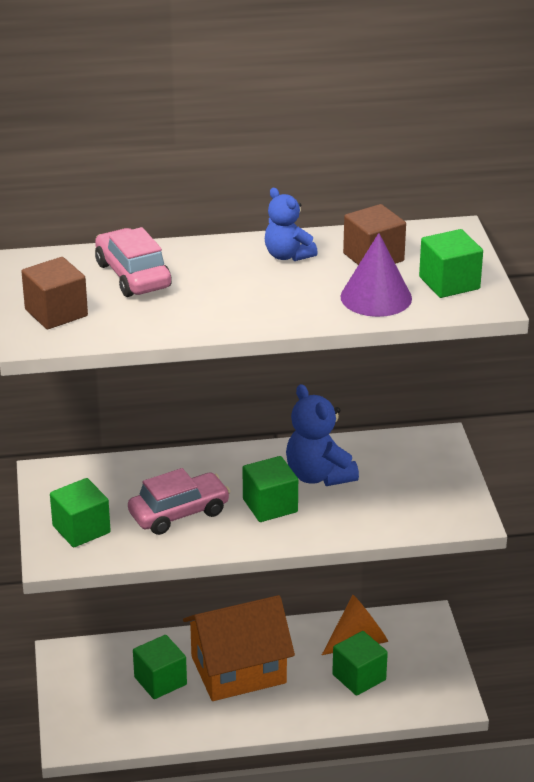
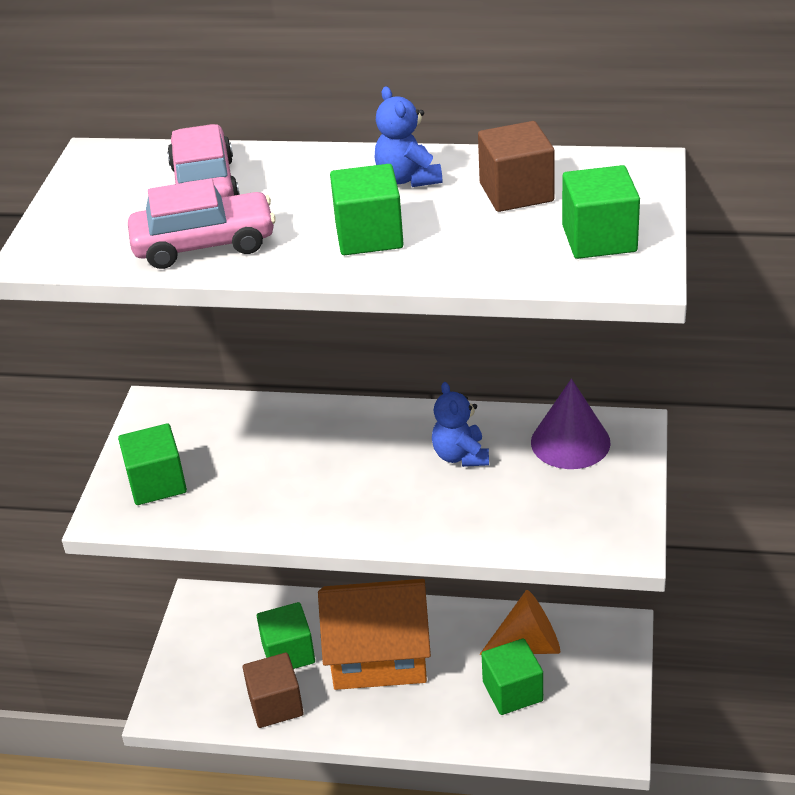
camera: 20 degrees right, 5 degrees up
brown cube [21,257,88,329] -> brown cube moved to [243,652,304,728]
pink car [128,468,231,535] -> pink car moved to [128,178,276,269]
green cube [243,456,298,522] -> green cube moved to [330,164,404,255]
blue teddy bear [286,384,359,486] -> blue teddy bear [432,382,489,467], size x0.67
purple cone [340,233,412,317] -> purple cone moved to [531,379,611,469]

